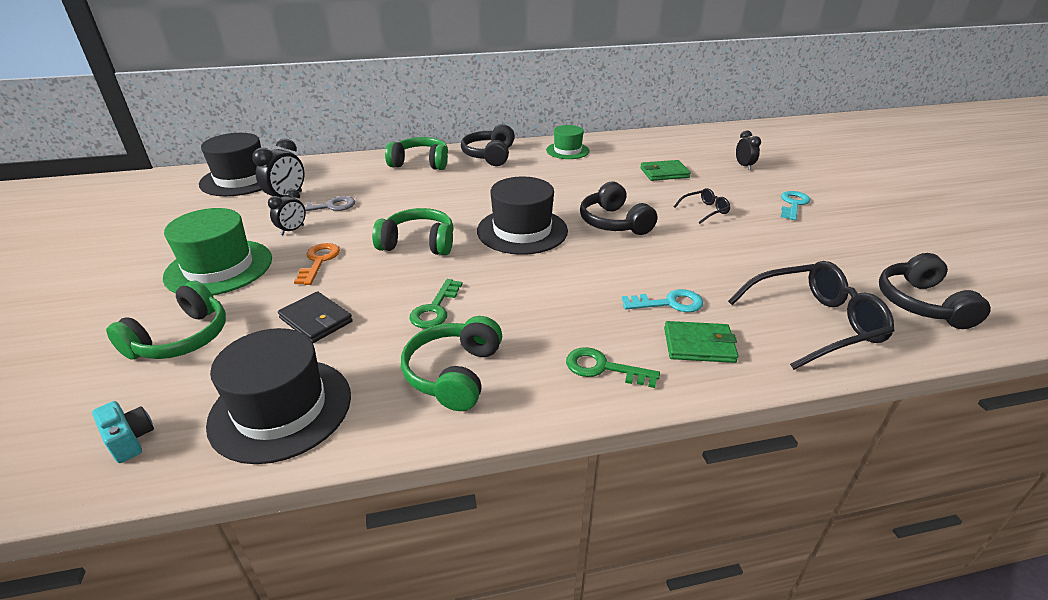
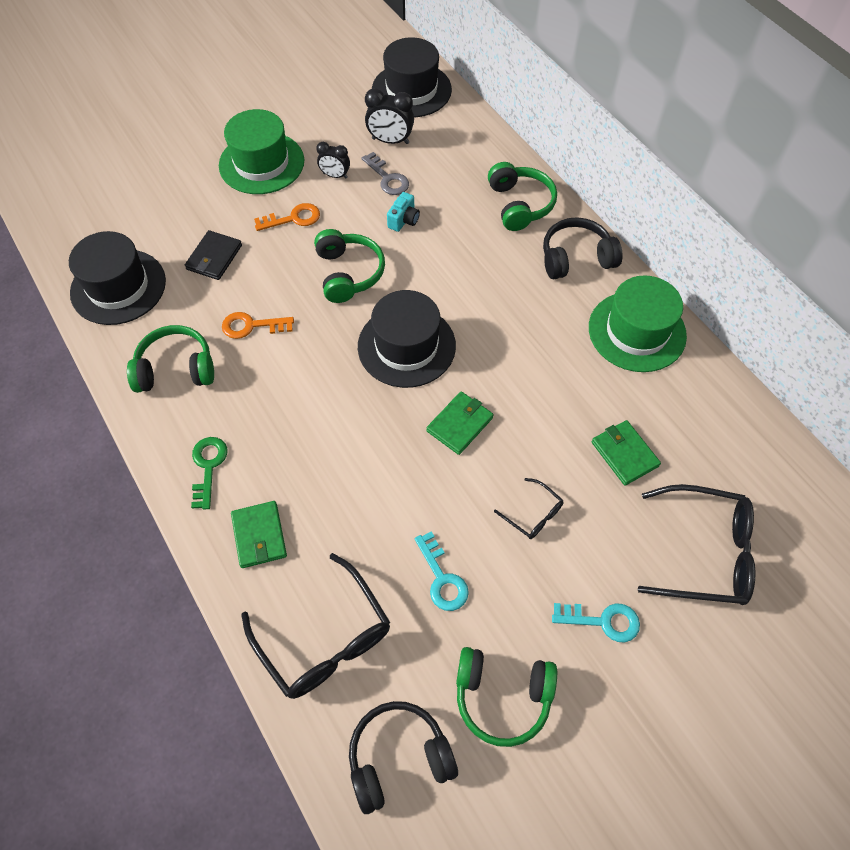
camera: 70 degrees right, 25 degrees up
turquoise camera [92,401,154,463] -> turquoise camera moved to [387,192,420,232]
green headphones [106,281,226,360] -> green headphones moved to [456,647,557,747]
green key [410,279,463,329] -> orange key [222,312,294,339]
green hat [546,125,590,159] -> green hat [589,275,687,372], size x1.63
black headphones [580,182,658,235] -> green wallet [426,391,494,455]
turquoise key [622,289,703,312] -> turquoise key moved to [415,531,469,611]
black clock [736,130,761,170] -> black glasses [638,484,755,605]

